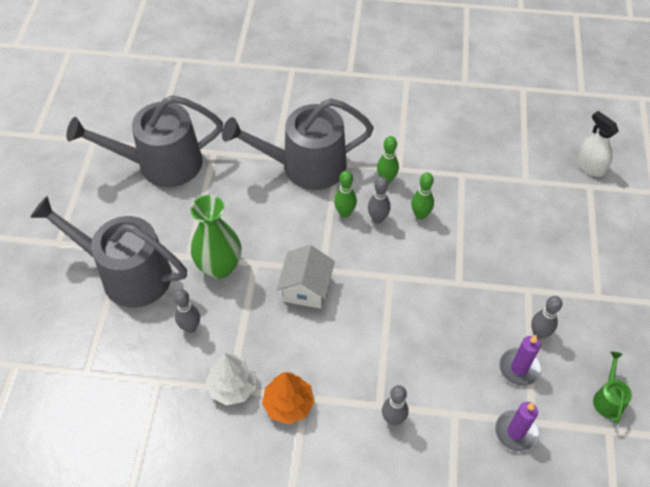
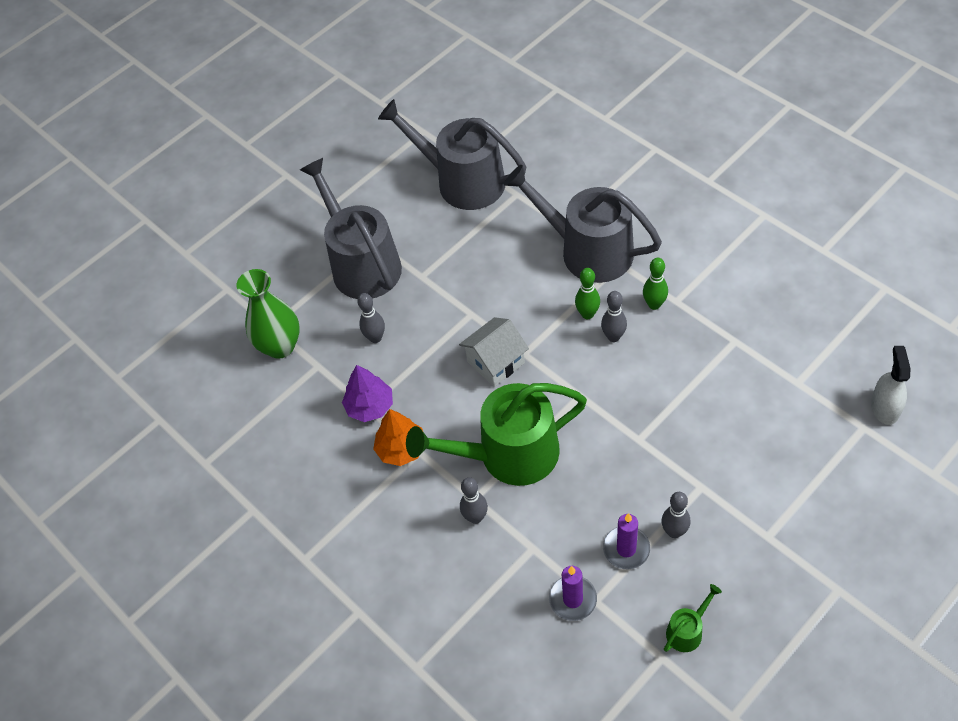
camera: 45 degrees right, 0 degrees up
green vase [190,195,241,279] -> green vase moved to [236,269,300,359]
white tree [205,353,256,405] -> purple tree [342,365,393,422]
green bowling pin [411,172,434,220] -> none
none -> green watering can [406,383,587,486]

